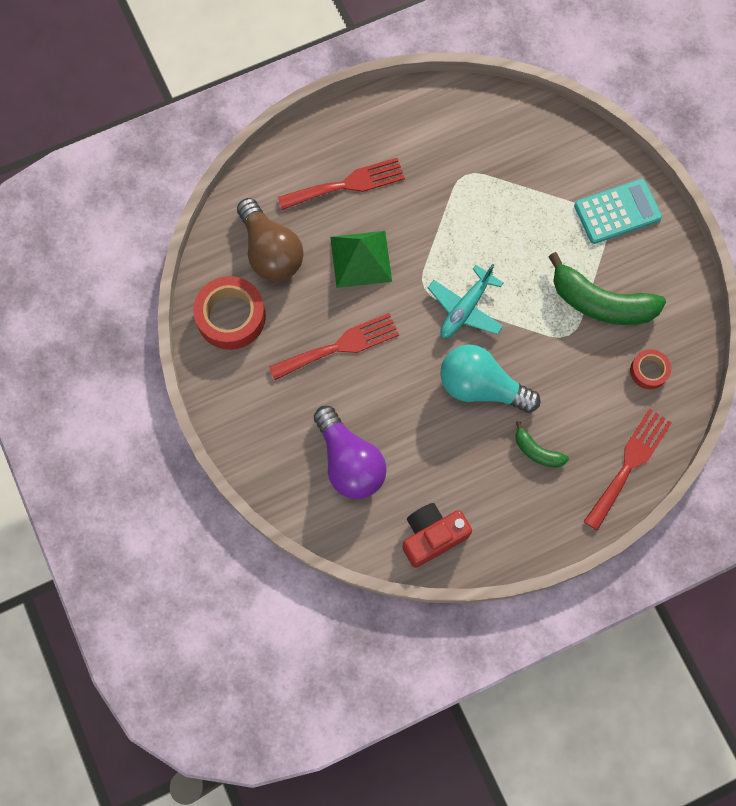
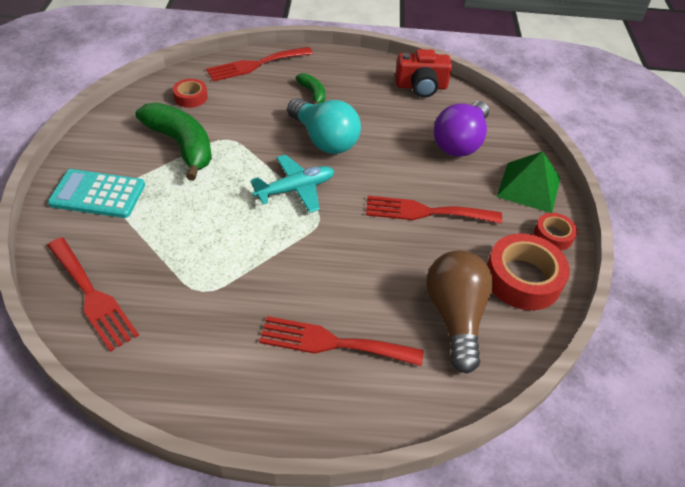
camera: 155 degrees left, 25 degrees down
purple light bulb [314,406,386,499] -> purple light bulb turned 150 degrees counterclockwise [434,101,489,157]
green pyramid [330,231,392,288] -> green pyramid moved to [497,151,560,213]
none -> red fork [47,237,139,352]
none -> red tape [534,213,577,250]

